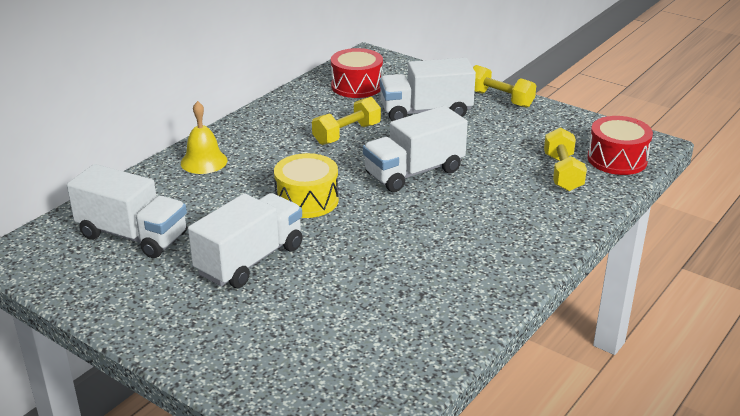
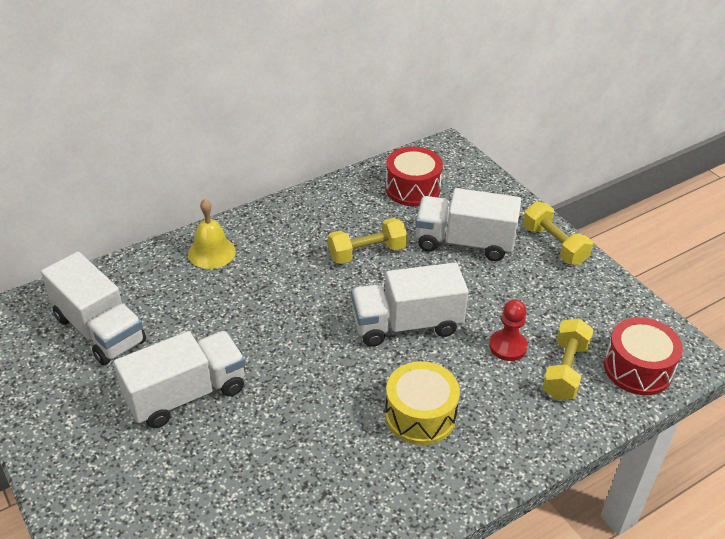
camera: 20 degrees right, 10 degrees up
yellow drum [274,153,339,218] -> yellow drum moved to [385,361,460,445]
none -> red pawn [489,300,528,361]

